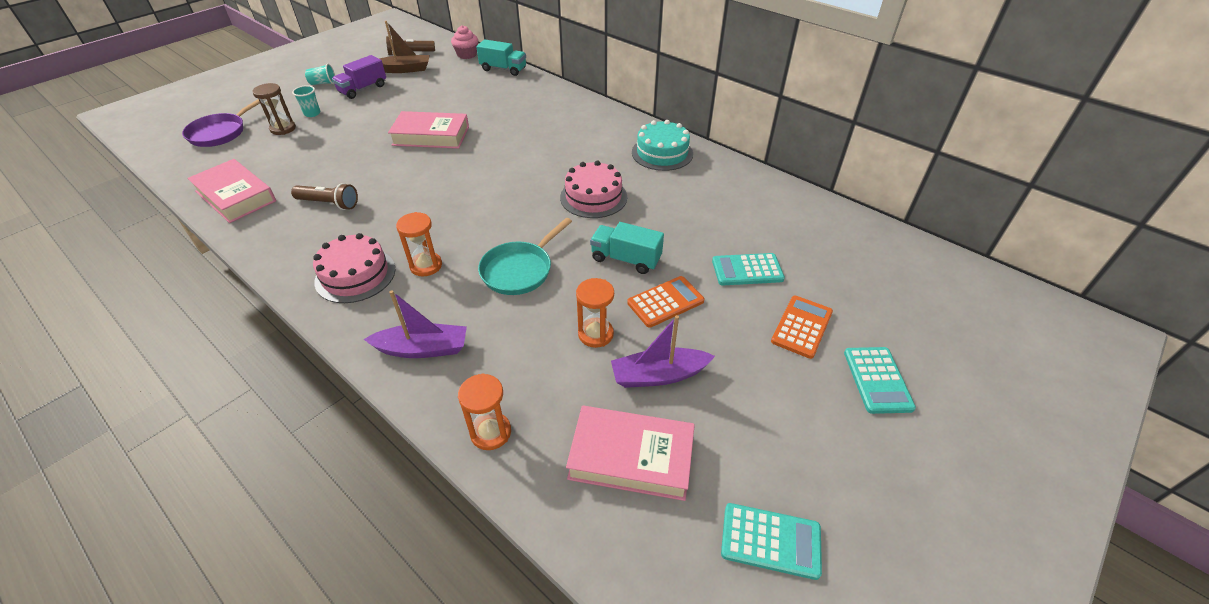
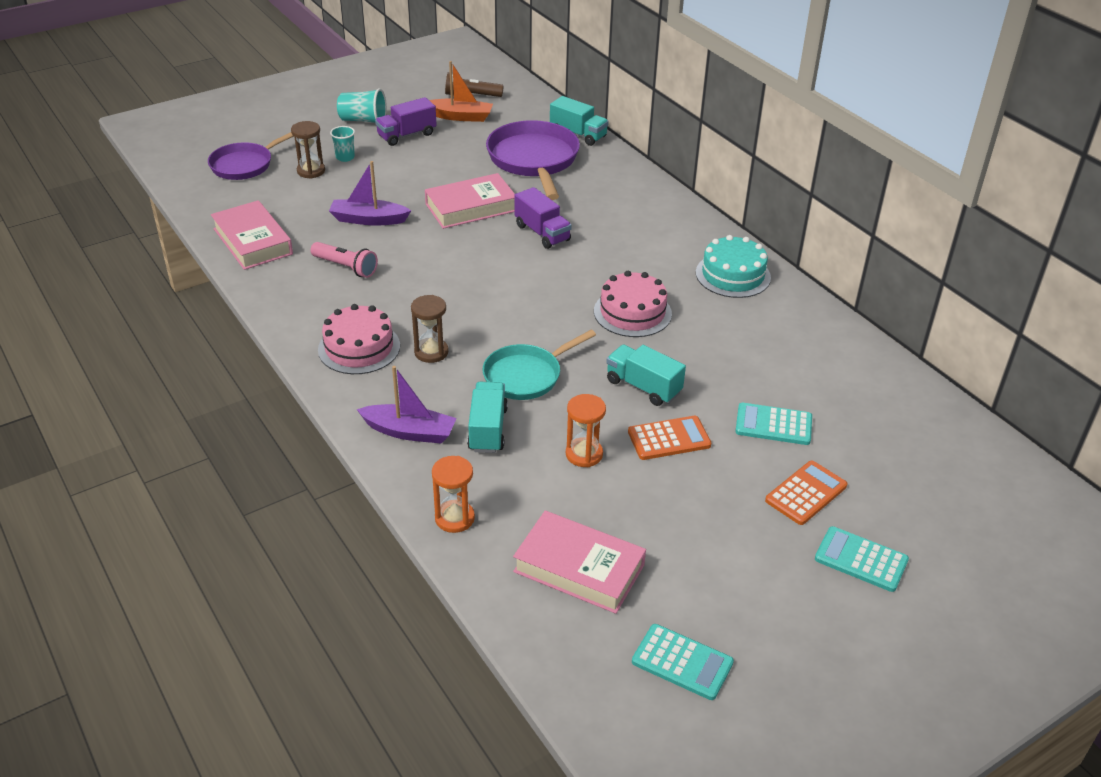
camera: 15 degrees right, 5 degrees down
brown flashlight [291,183,358,210] -> pink flashlight [310,242,378,278]
turquoise cup [305,64,335,85] -> turquoise cup [337,88,387,123], size x1.51
brown boat [379,21,429,73] -> orange boat [429,61,493,122]
pink book [388,111,469,149] -> pink book turned 45 degrees counterclockwise [425,173,515,229]
orange hourglass [396,212,442,276] -> brown hourglass [411,295,449,363]
pink cupcake [451,25,478,59] -> none
purple boat [611,315,715,388] -> purple boat moved to [329,161,411,226]
turquoise calculator [844,347,916,414] -> turquoise calculator turned 105 degrees clockwise [815,526,909,592]
none -> turquoise truck [467,382,508,453]
none -> purple pan [486,120,580,200]
none -> purple truck [514,187,572,249]

